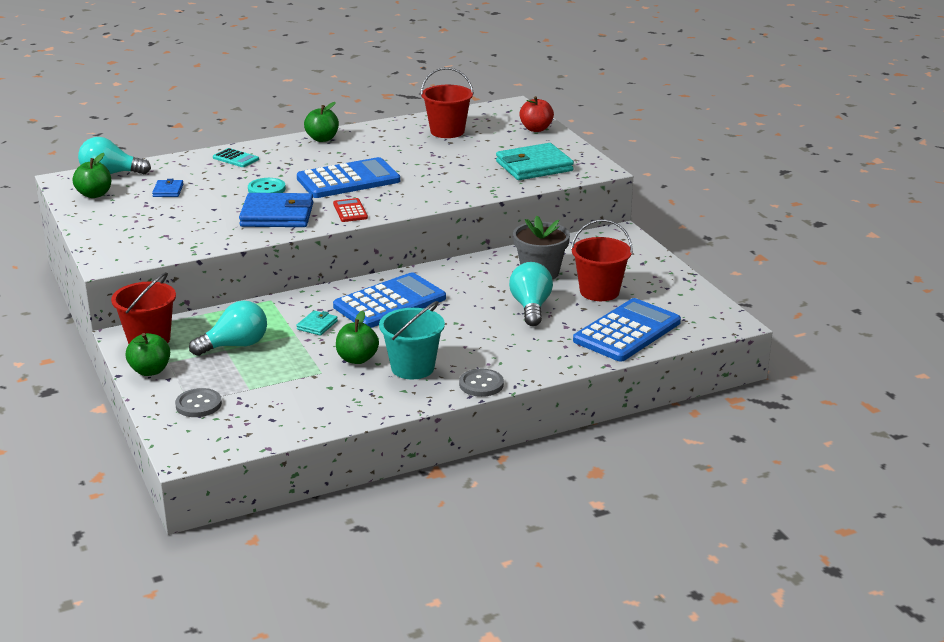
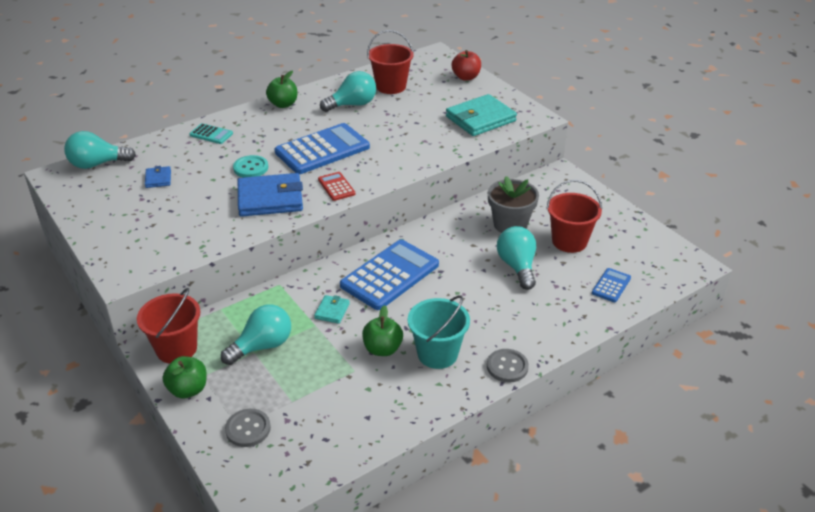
camera: 10 degrees left, 10 degrees up
green apple [72,153,111,198] -> none
blue calculator [573,298,681,361] -> blue calculator [592,268,631,302], size x0.47
none -> turquoise light bulb [320,71,376,112]

